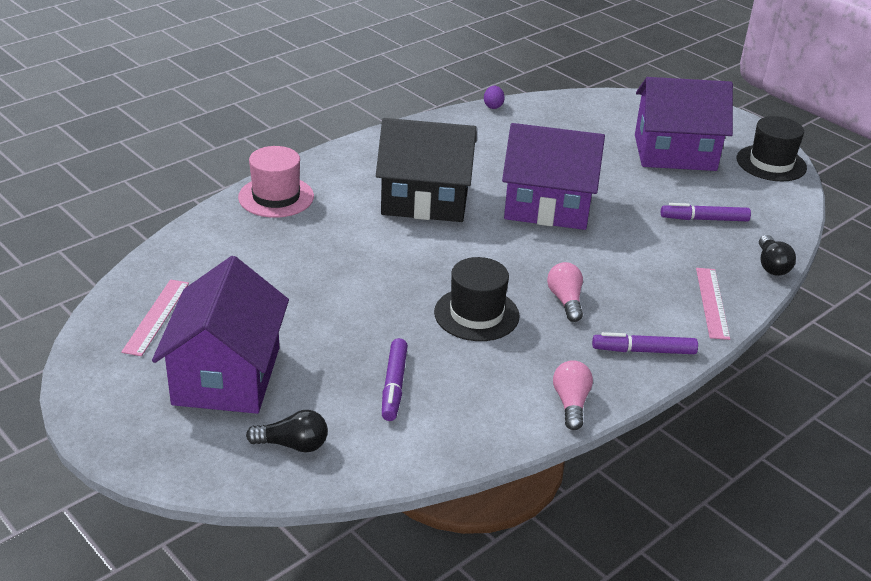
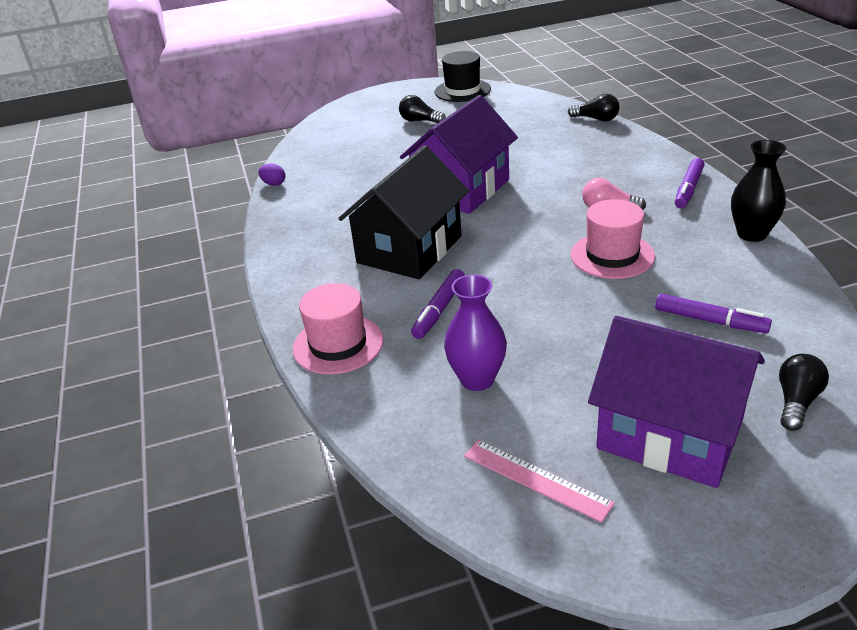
camera: 60 degrees left, 0 degrees up
black hat [434,257,520,341] -> pink hat [571,199,655,279]
pink light bulb [553,360,593,430] -> black vase [731,140,786,242]
purple house [635,77,733,171] -> black light bulb [399,95,446,123]
purple marker [661,203,751,221] -> purple marker moved to [411,269,465,339]
pink ruler [696,268,730,340] -> none
none -> purple vase [444,274,507,391]

